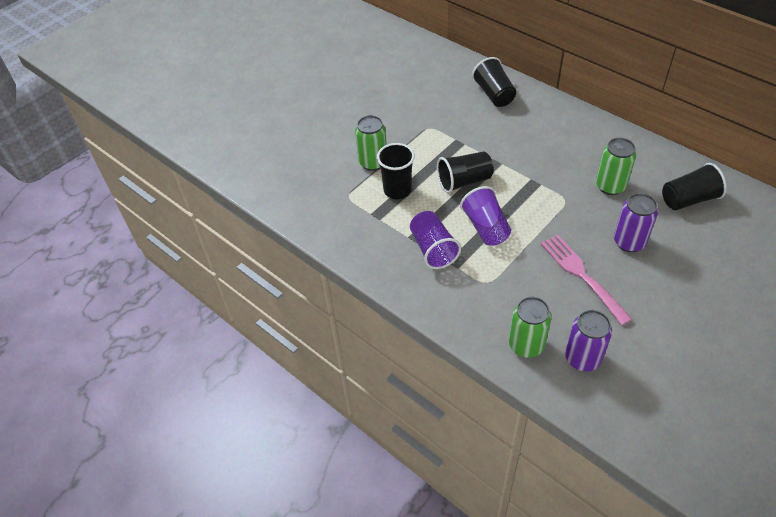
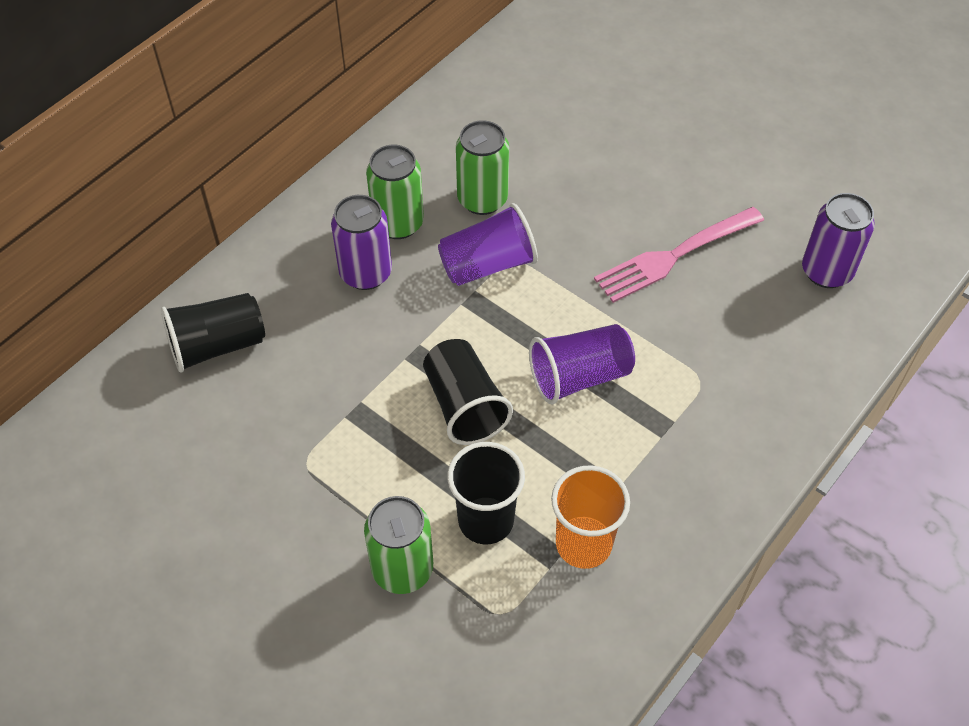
camera: 95 degrees left, 5 degrees up
purple cup [410,211,461,269] -> purple cup moved to [438,203,538,286]
green can [509,297,552,358] -> green can moved to [366,145,424,239]
purple can [614,193,658,252] -> purple can moved to [331,195,392,290]
black cup [662,163,727,210] -> none
none -> orange cup [551,465,630,569]

